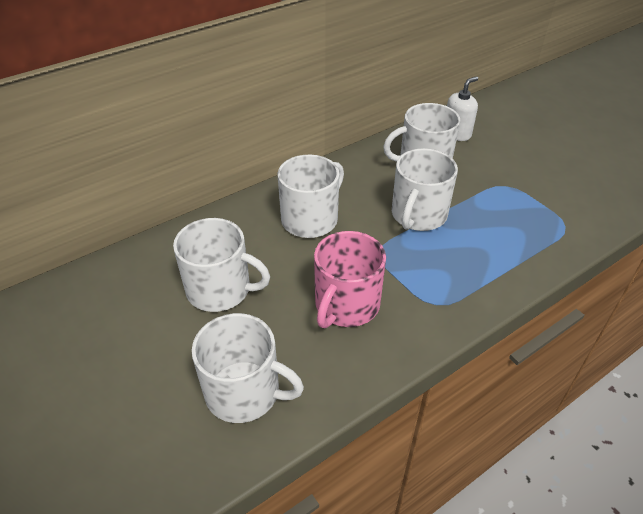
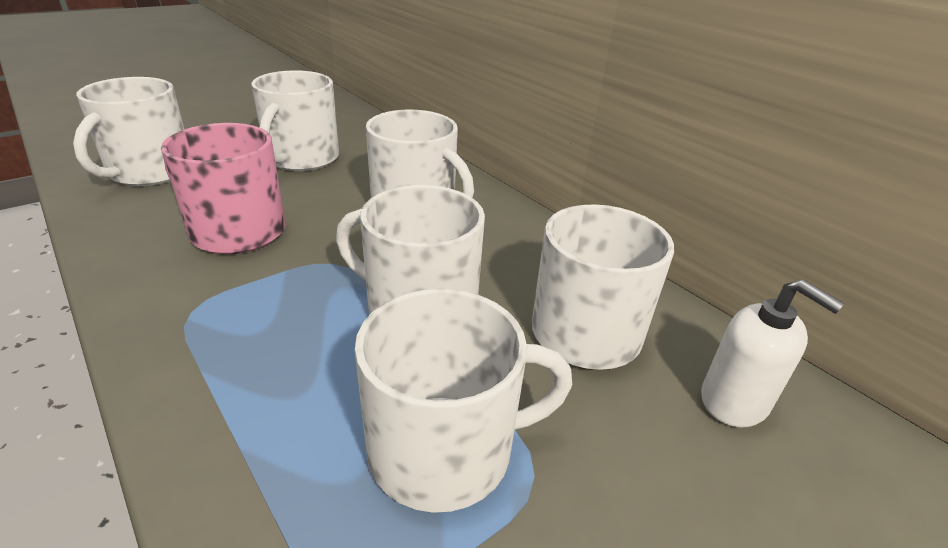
camera: 85 degrees right, 10 degrees down
none -> white mug [355,289,572,513]

